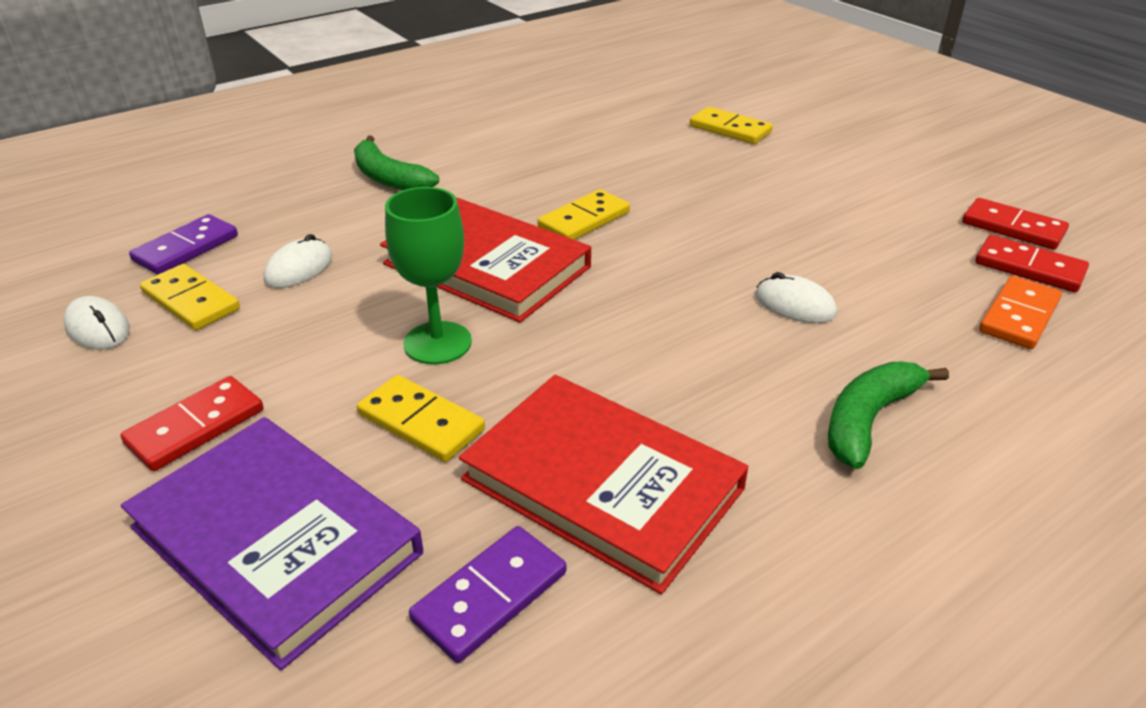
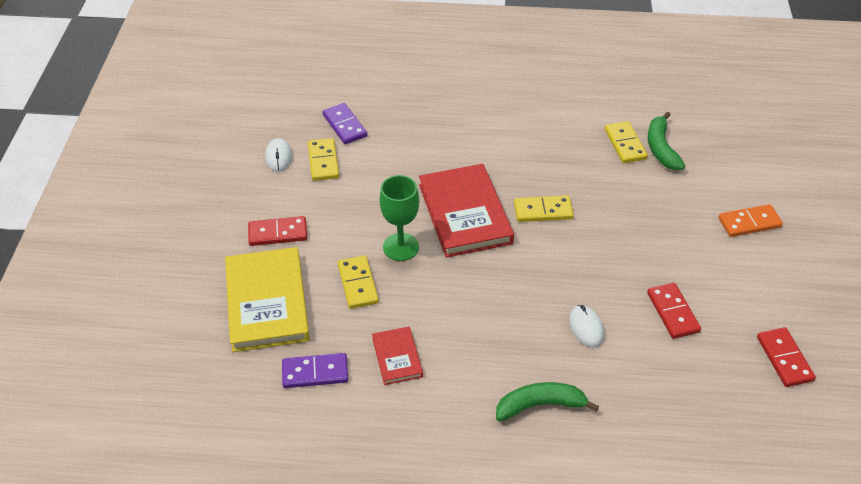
camera: 40 degrees right, 10 degrees up
purple book [121,417,423,670] -> yellow book [225,247,310,352]
purple domino [129,214,238,275] -> purple domino turned 75 degrees clockwise [323,103,367,144]
white mouse [263,234,332,288] -> none
green banana [354,136,439,190] -> green banana moved to [648,112,685,170]
red book [459,375,748,594] -> red book [372,327,423,385], size x0.50
yellow domino [690,107,773,144] -> yellow domino moved to [605,121,648,163]
red domino [975,235,1089,292] -> red domino moved to [647,283,701,339]
orange domino [979,276,1062,349] -> orange domino moved to [718,204,783,237]

